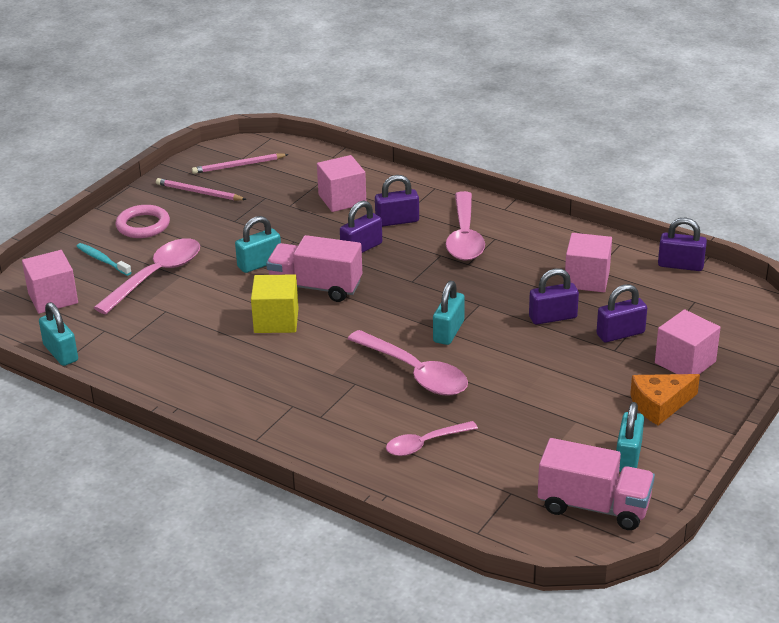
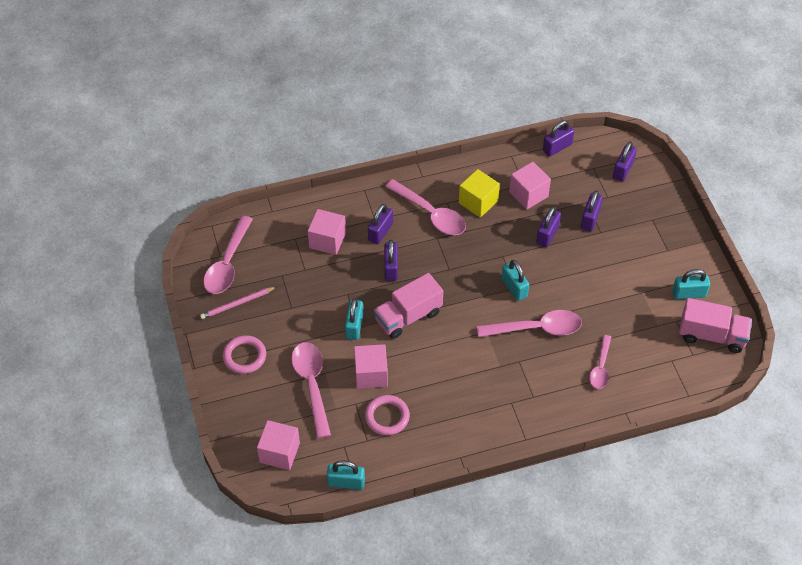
camera: 50 degrees left, 20 degrees up
turquoise toothbrush [76,243,132,276] -> none
pink pencil [192,153,289,174] -> pink spoon [204,216,253,294]
yellow cube [251,274,299,333] -> yellow cube moved to [459,169,500,218]
pink truck [538,438,655,530] -> pink truck turned 45 degrees clockwise [679,298,752,353]
turquoise padlock [616,402,644,472] -> turquoise padlock turned 60 degrees counterclockwise [672,269,710,299]
orange cheese [630,374,700,426] -> none
pink cube [655,309,721,374] -> pink cube moved to [354,344,388,389]
none -> pink ring [365,395,410,436]
none -> purple padlock [613,142,637,182]

